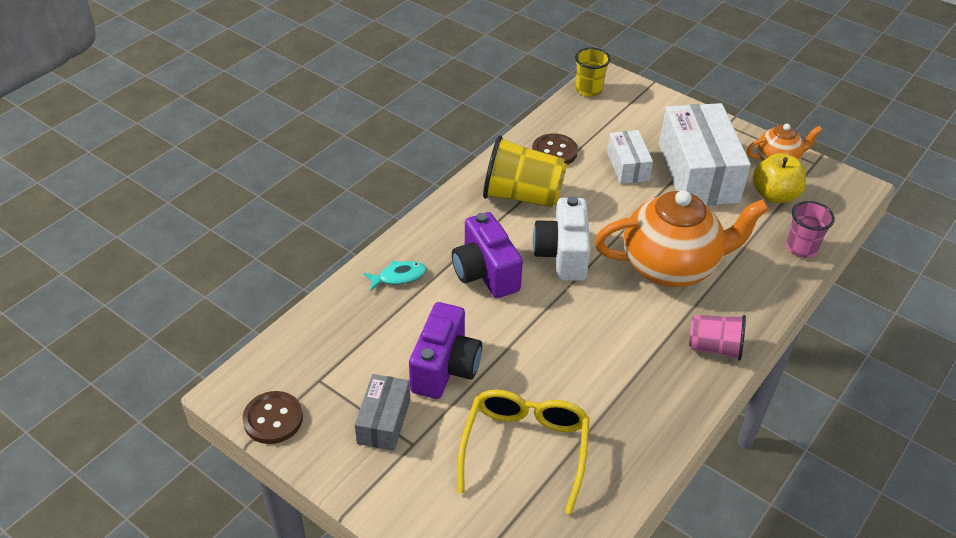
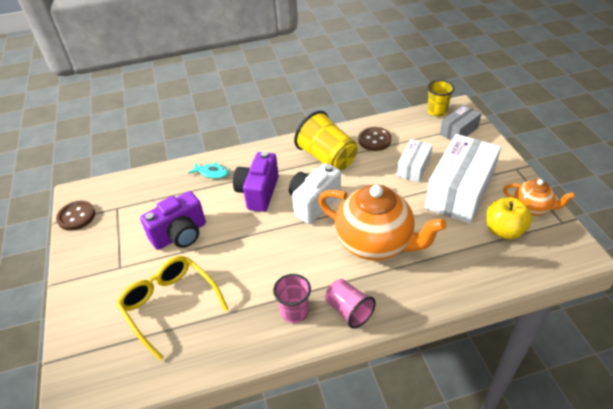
camera: 40 degrees right, 0 degrees up
grey box [355,374,410,451] -> grey box moved to [440,105,482,141]
yellow glasses [457,389,590,514] -> yellow glasses turned 90 degrees counterclockwise [116,256,229,360]
pink cup [786,201,835,258] -> pink cup moved to [273,274,311,323]

